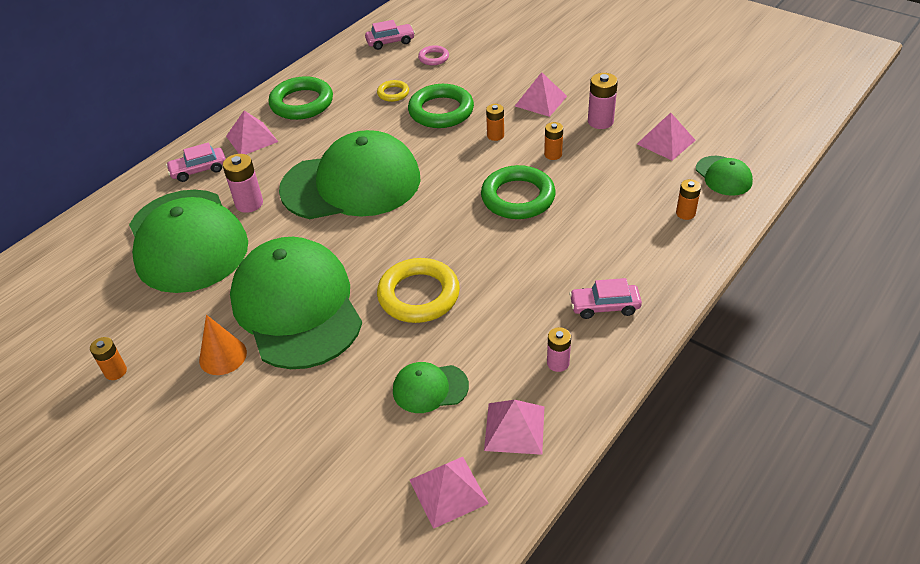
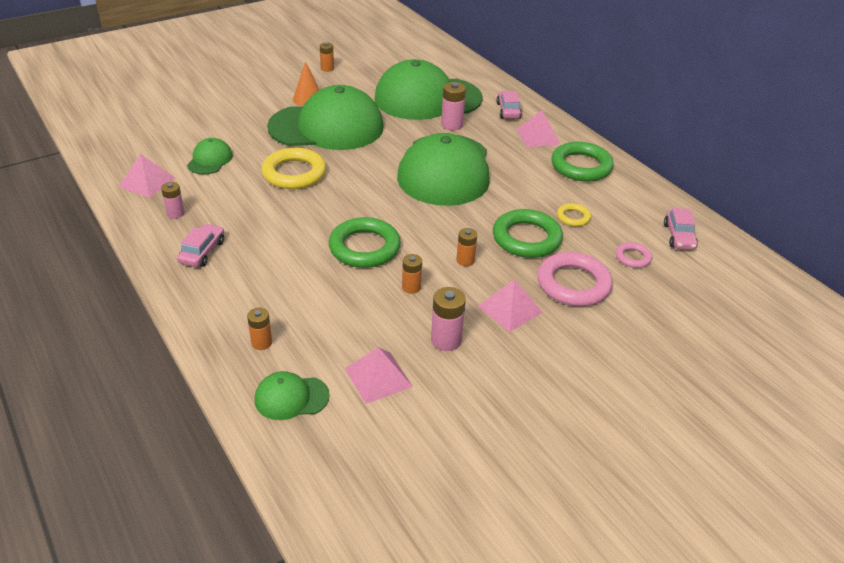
camera: 105 degrees right, 5 degrees down
pink pyramid [410,457,489,529] -> none
none -> pink ring [537,252,613,306]

